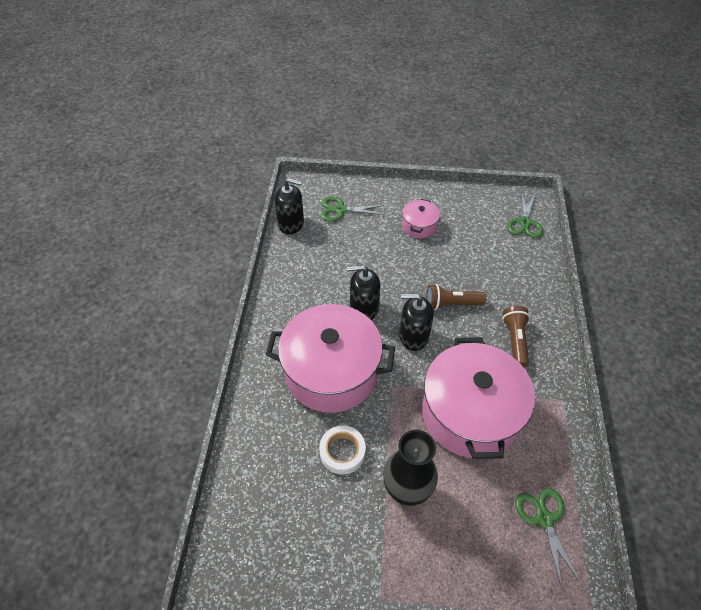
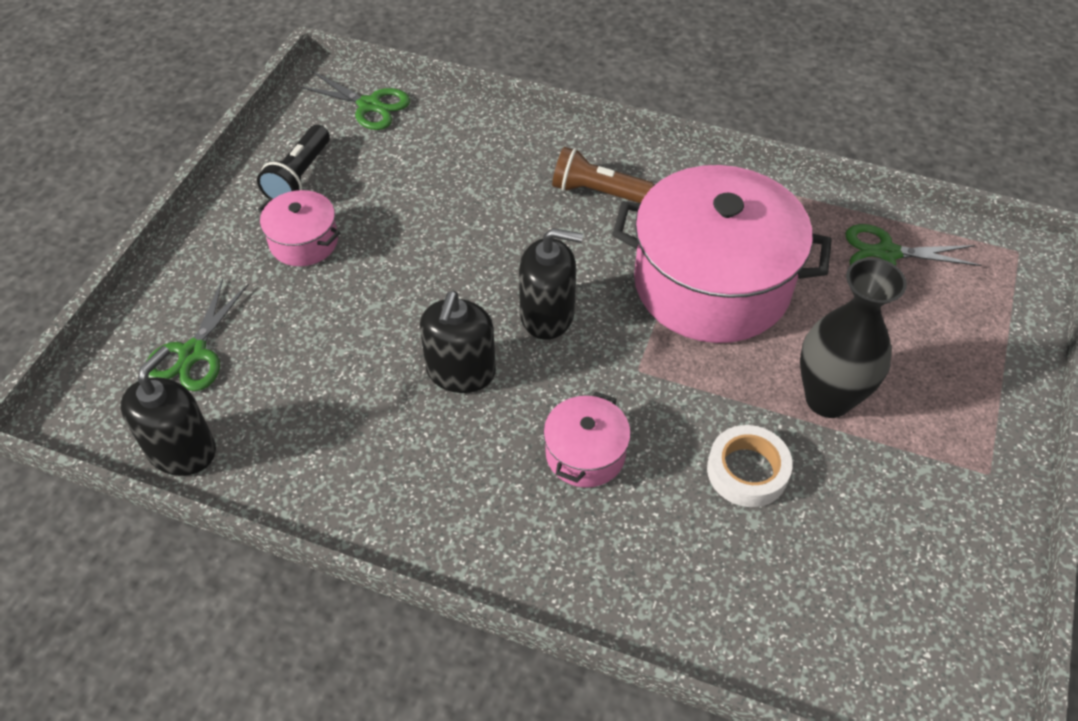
camera: 75 degrees left, 0 degrees up
pink pot [266,304,395,413] -> pink pot [543,392,631,488], size x0.45
black soap dispenser [399,294,434,351] -> black soap dispenser turned 105 degrees counterclockwise [519,228,583,340]
brown flashlight [426,284,486,310] -> none
none -> black flashlight [257,125,330,199]

